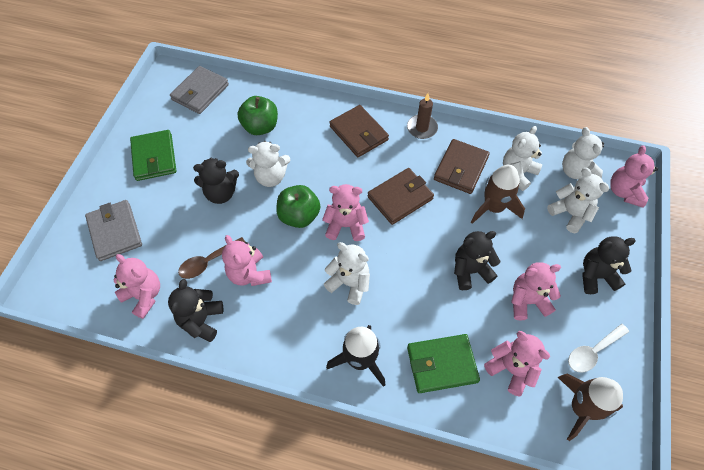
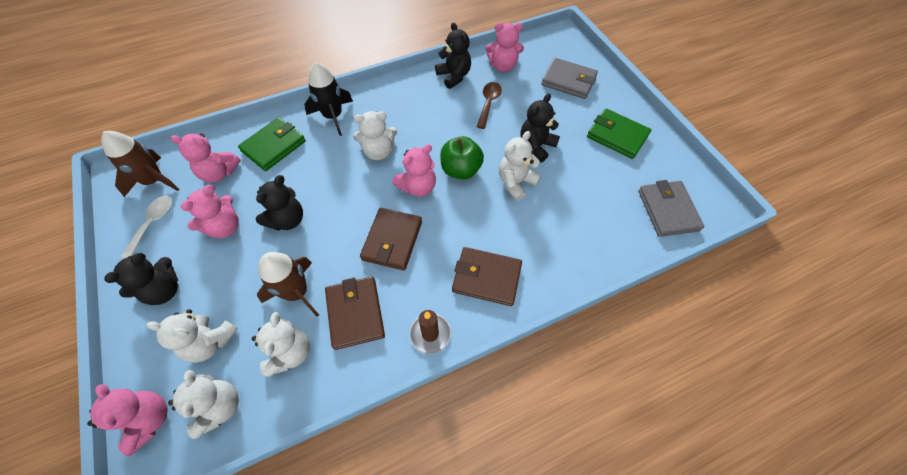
camera: 140 degrees right, 0 degrees up
pink teddy bear [222,235,272,286] -> none
green apple [238,96,278,135] -> none
white teddy bear [562,127,604,179] -> white teddy bear turned 45 degrees clockwise [168,370,239,439]

